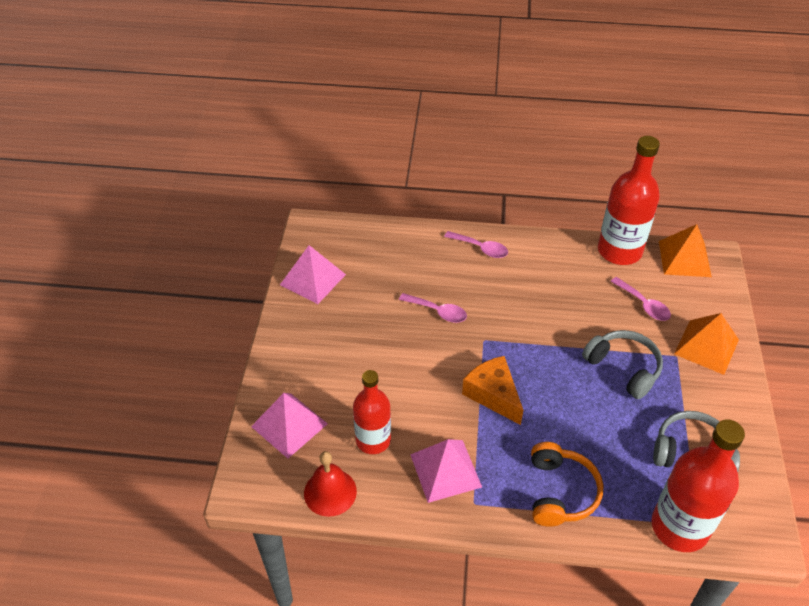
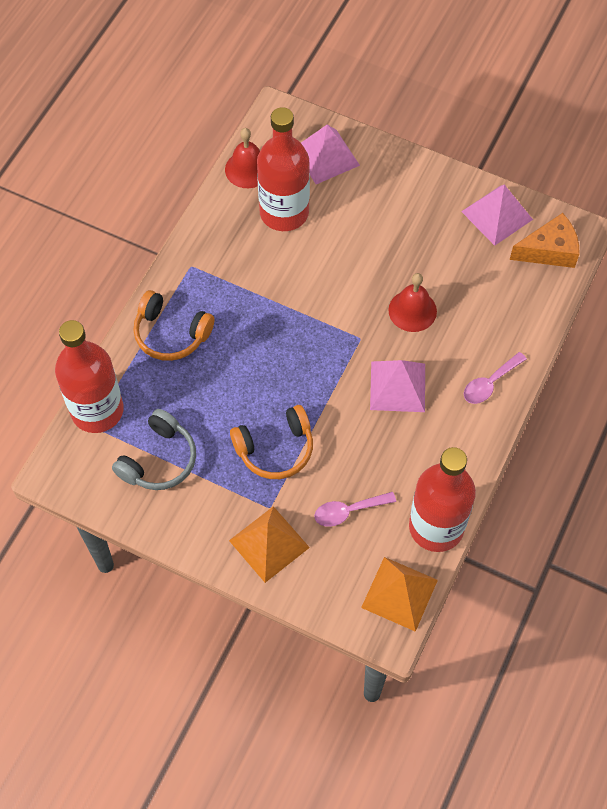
camera: 110 degrees right, 15 degrees up
red bottle [353,370,391,454] -> red bottle [257,107,310,231], size x1.52
pink spoon [399,293,467,323] -> red bell [388,273,437,332]
pink pyramid [410,439,482,503] -> pink pyramid moved to [370,360,425,412]
orange cheese [462,356,523,425] -> orange cheese moved to [510,213,579,268]
grey headphones [582,330,663,399] -> orange headphones [230,405,313,479]

